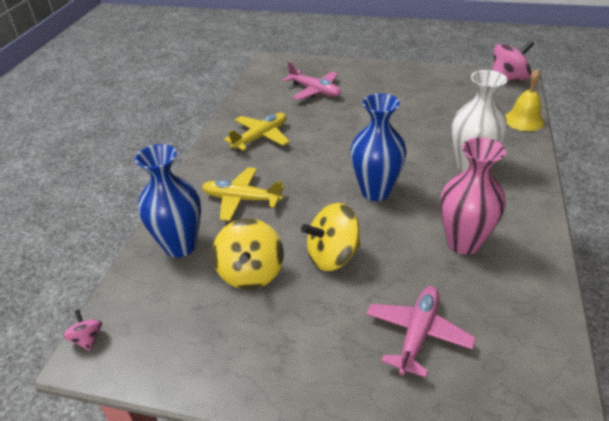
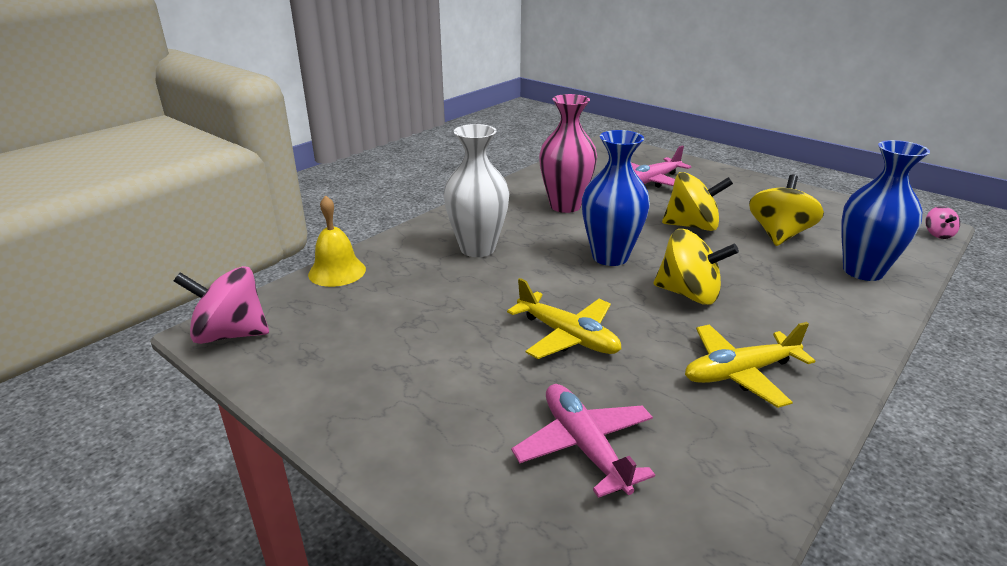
camera: 155 degrees left, 10 degrees down
yellow plane [202,167,284,221] -> yellow plane moved to [507,278,621,359]
none -> yellow spinning top [654,229,739,304]

